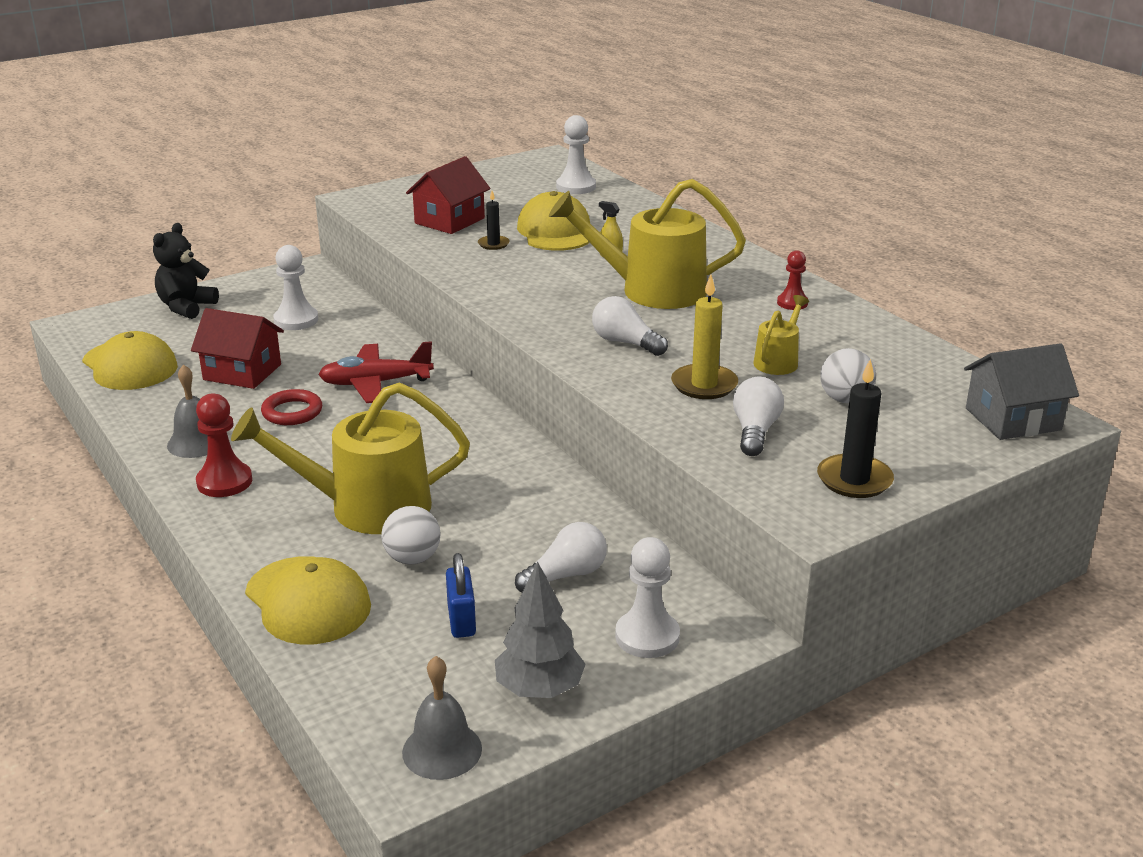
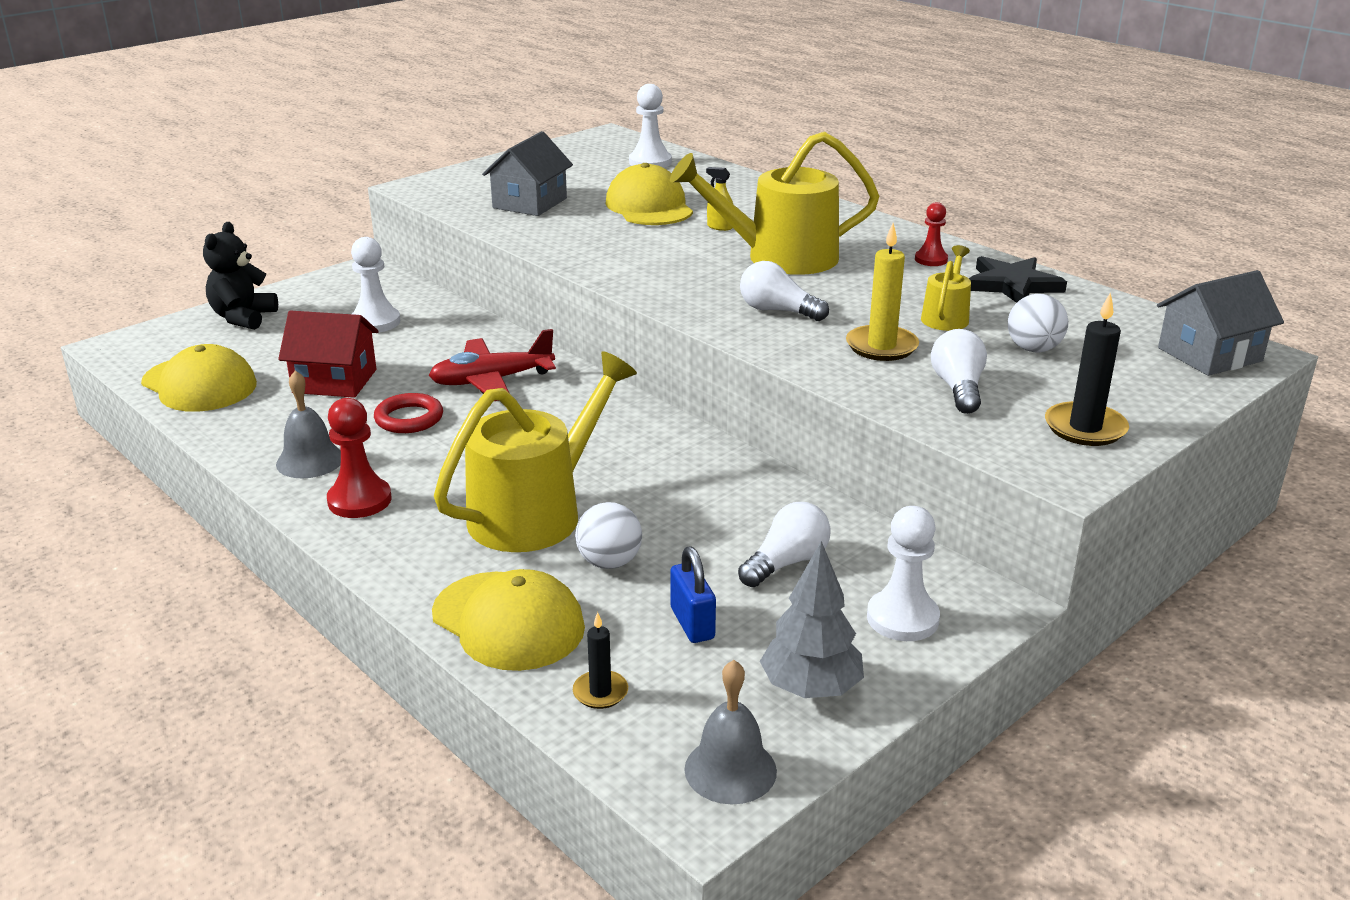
camera: 10 degrees left, 0 degrees up
yellow watering can [231,382,470,534] -> yellow watering can turned 150 degrees clockwise [434,351,637,552]
red house [406,156,490,234] -> grey house [482,131,573,216]
black candle [478,191,510,250] -> black candle moved to [573,612,628,709]
none -> black star [969,256,1067,303]

